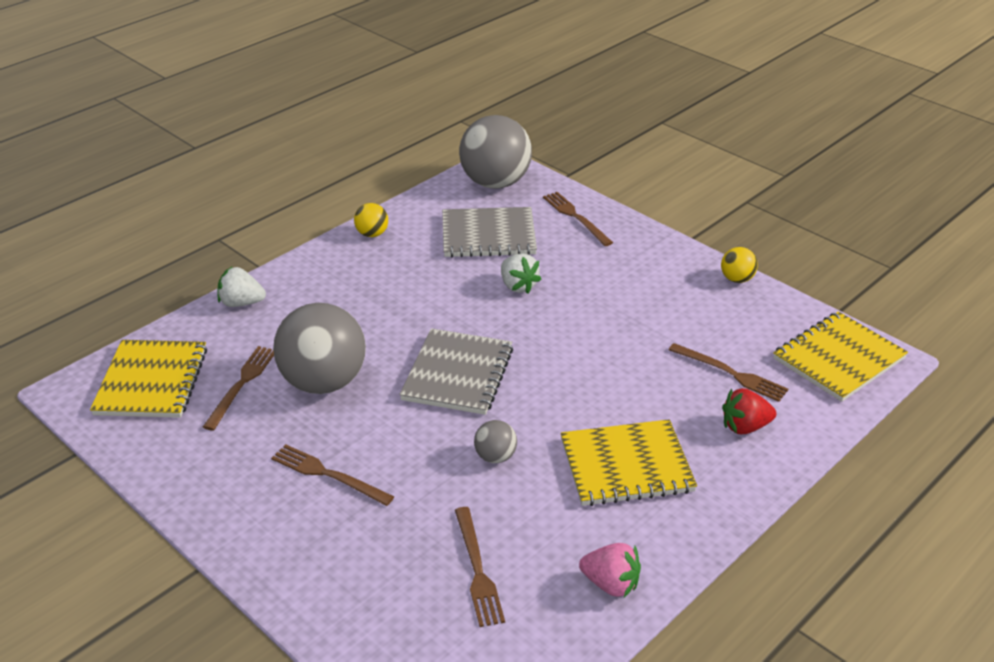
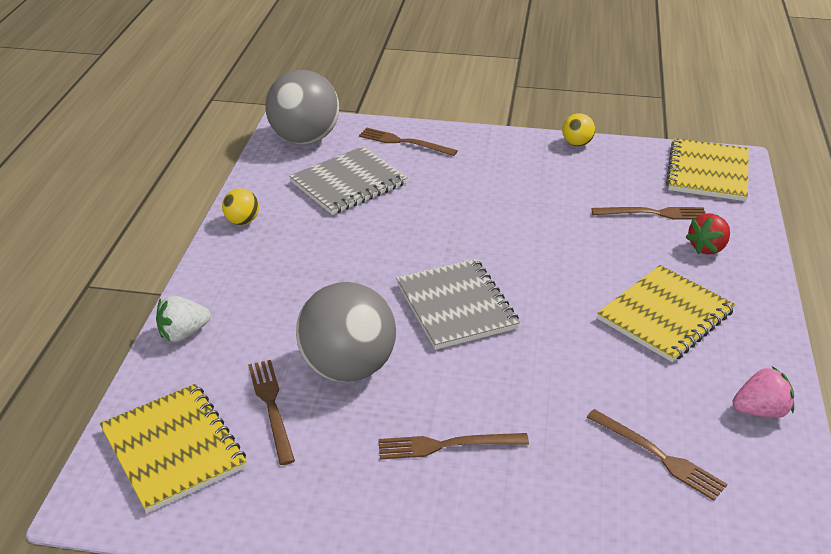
camera: 35 degrees left, 0 degrees up
grey ball [474,420,517,463] -> none
white strawberry [501,253,541,294] -> none

